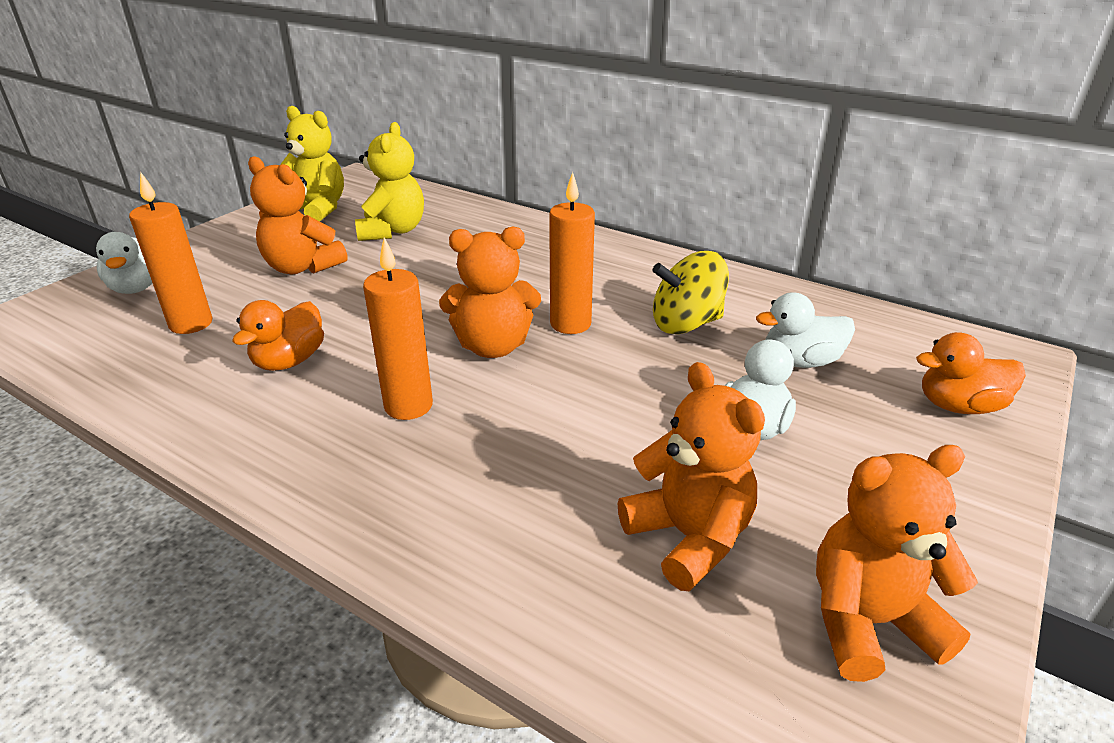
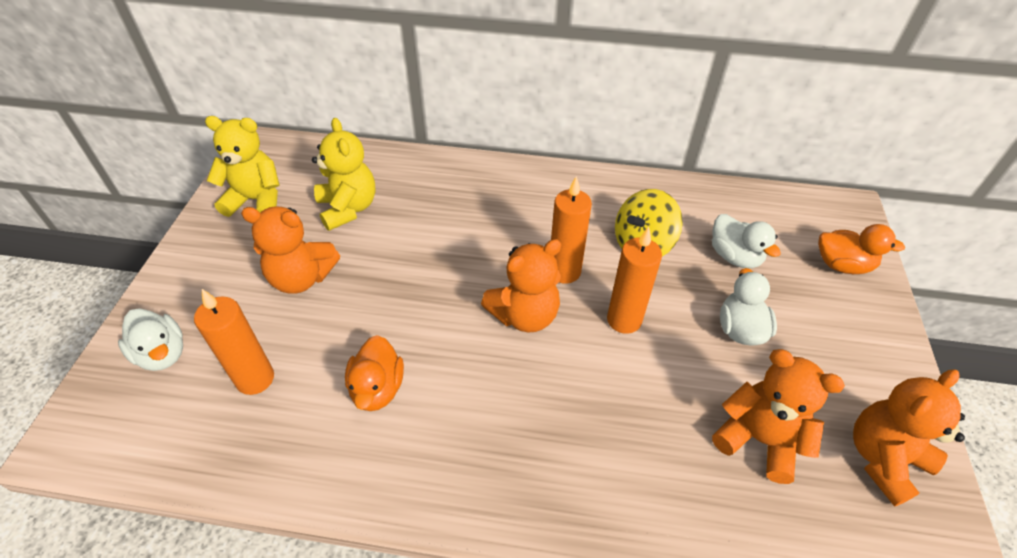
camera: 25 degrees left, 15 degrees up
orange candle [363,237,433,420] -> orange candle moved to [607,227,662,334]
white duck [756,292,855,368] -> white duck turned 90 degrees counterclockwise [712,214,781,268]
orange duck [916,332,1026,414] -> orange duck turned 135 degrees counterclockwise [818,224,905,274]

